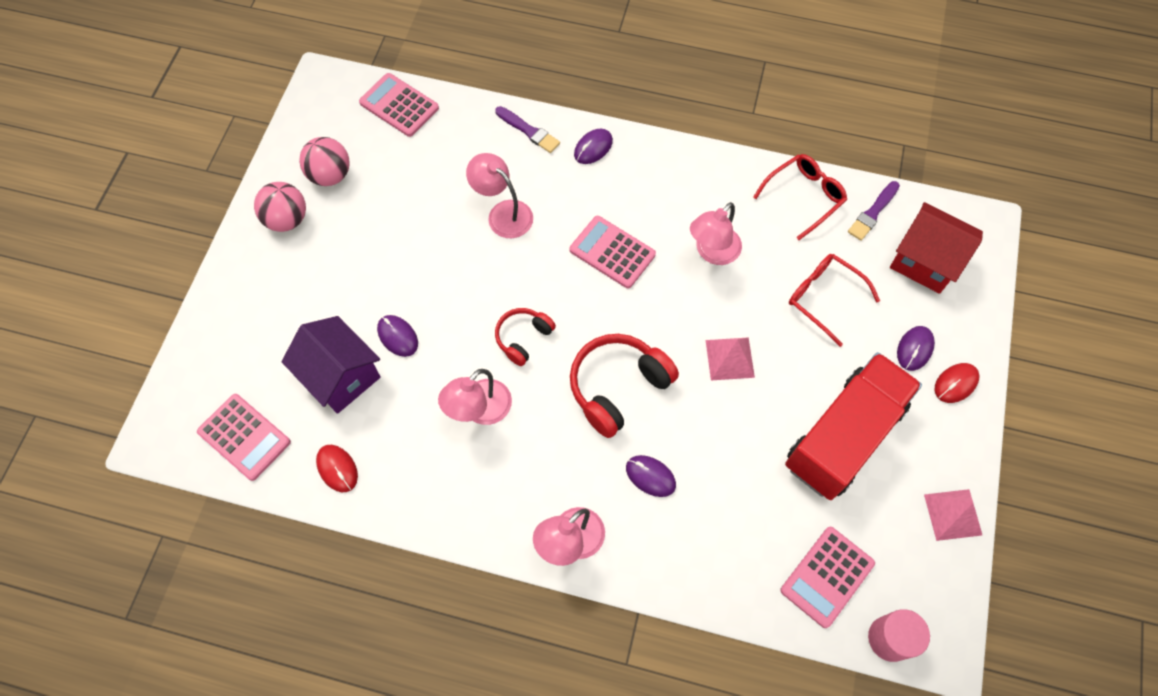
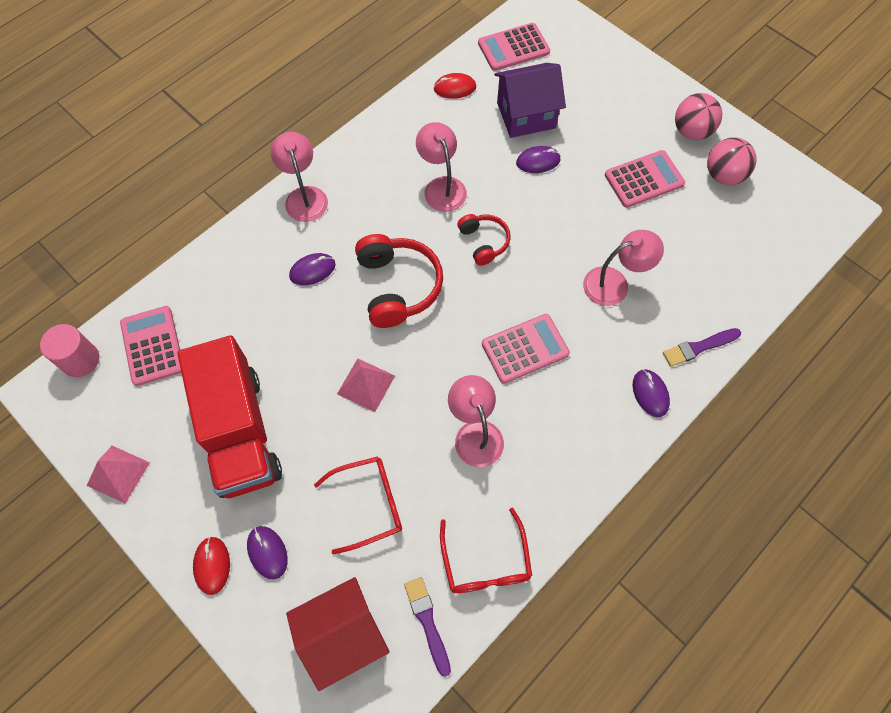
camera: 120 degrees right, 0 degrees up
pink calculator [359,73,439,137] -> pink calculator moved to [605,150,685,208]

